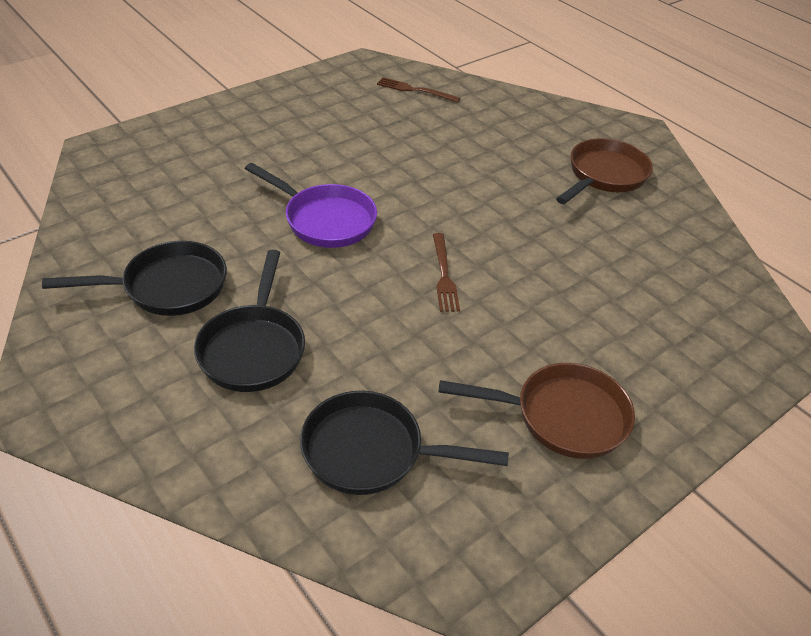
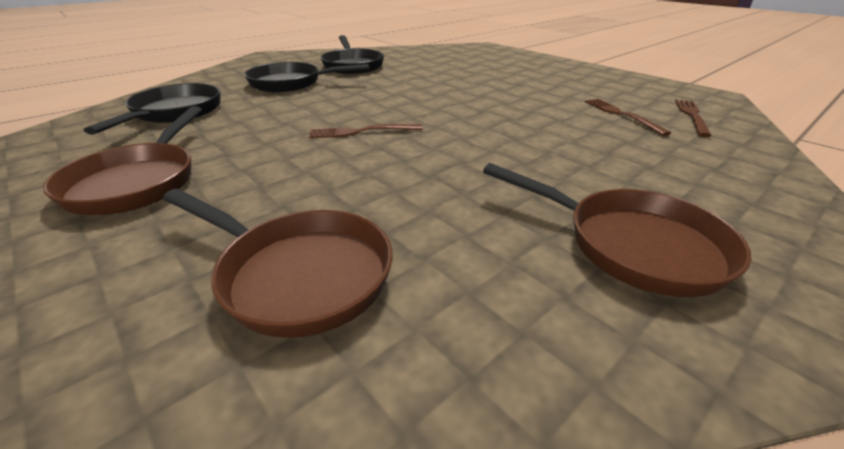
camera: 90 degrees right, 10 degrees down
purple pan [245,163,377,248] -> none
none -> brown pan [163,189,393,338]
none -> brown fork [585,99,671,136]

